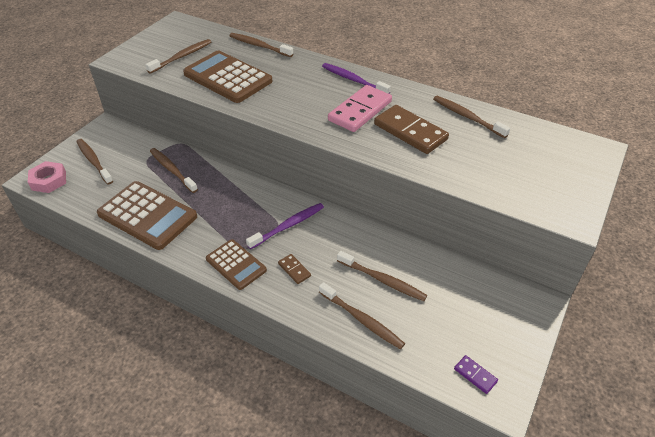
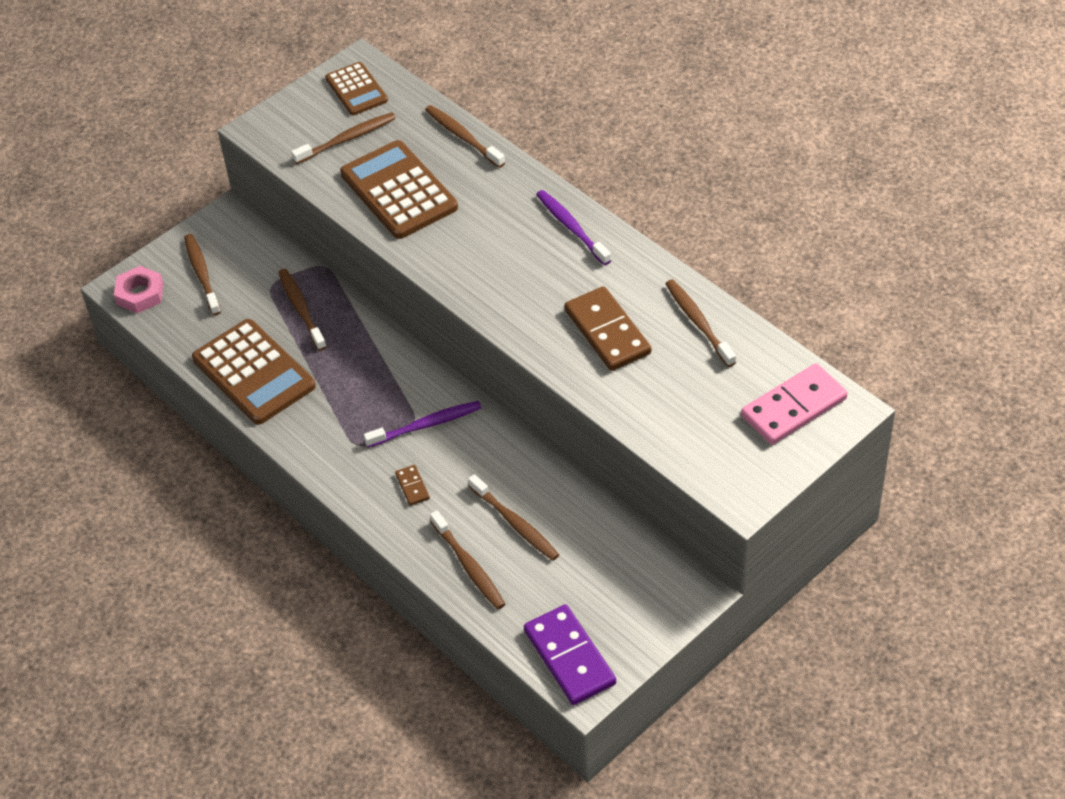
camera: 20 degrees right, 5 degrees up
brown calculator [206,239,267,290] -> brown calculator moved to [325,62,388,115]
pink domino [328,85,392,132] -> pink domino moved to [741,363,848,445]
purple domino [454,355,498,394] -> purple domino [524,604,616,705], size x2.17

